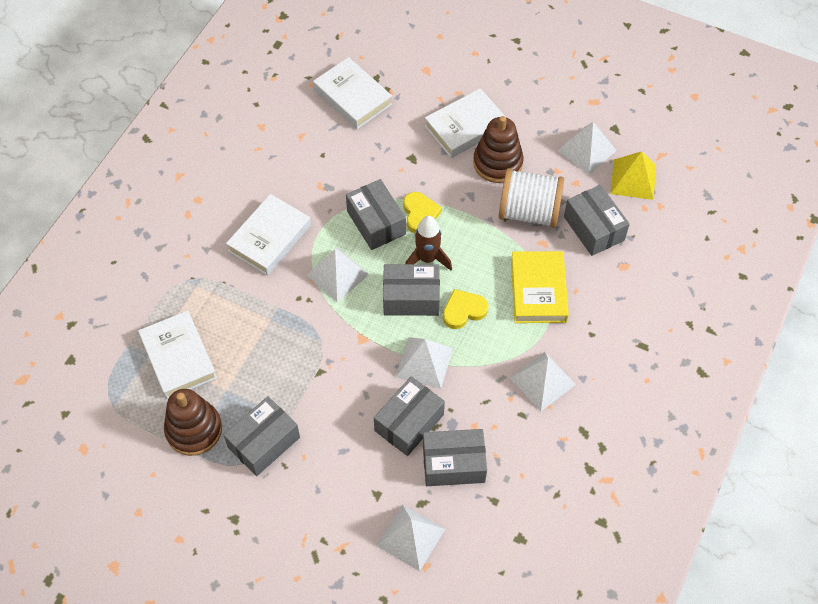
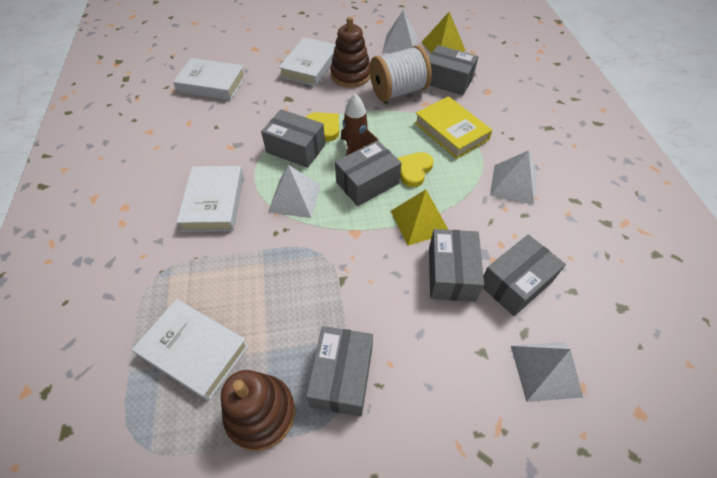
camera: 35 degrees left, 5 degrees down
white pyramid [396,337,453,389] -> yellow pyramid [391,190,448,246]

